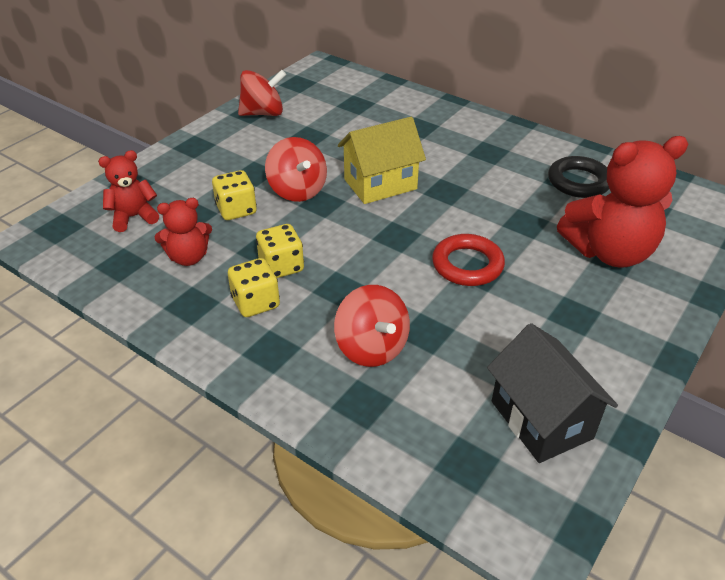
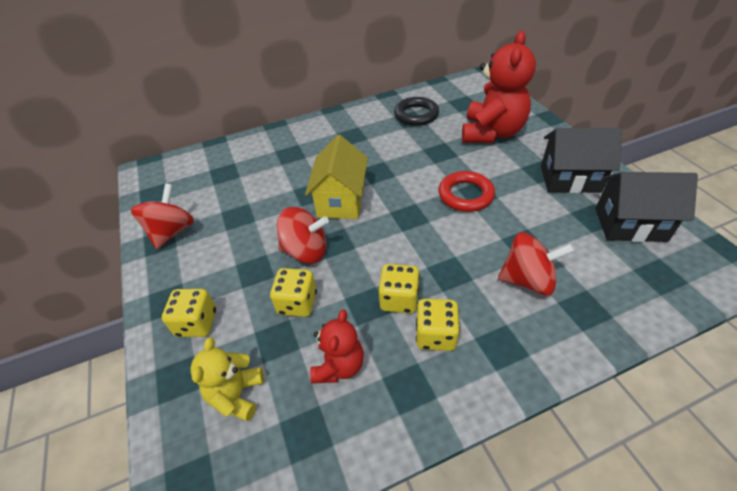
camera: 55 degrees left, 5 degrees up
red teddy bear [98,150,159,232] -> yellow teddy bear [190,337,264,421]
none -> yellow dice [162,289,216,337]
none -> black house [541,128,622,193]

